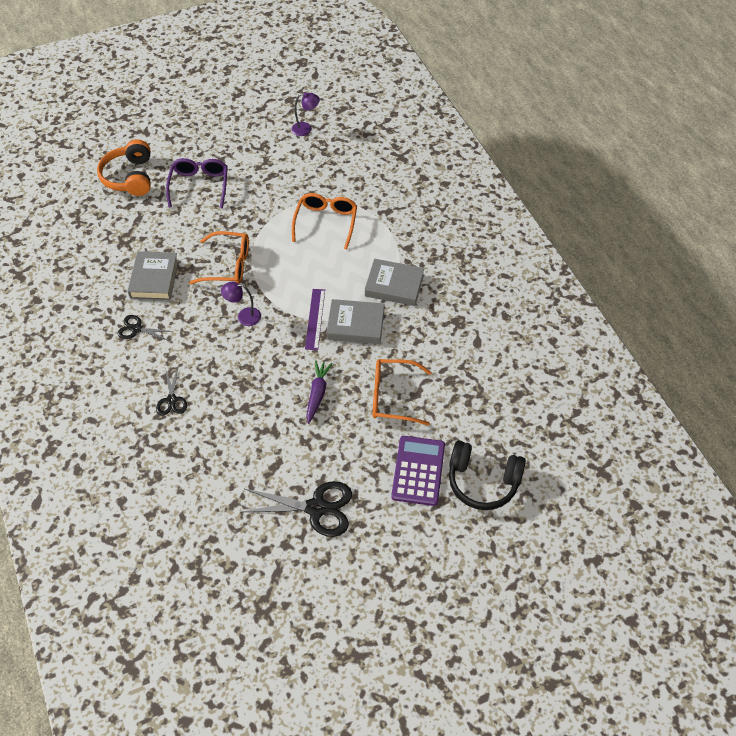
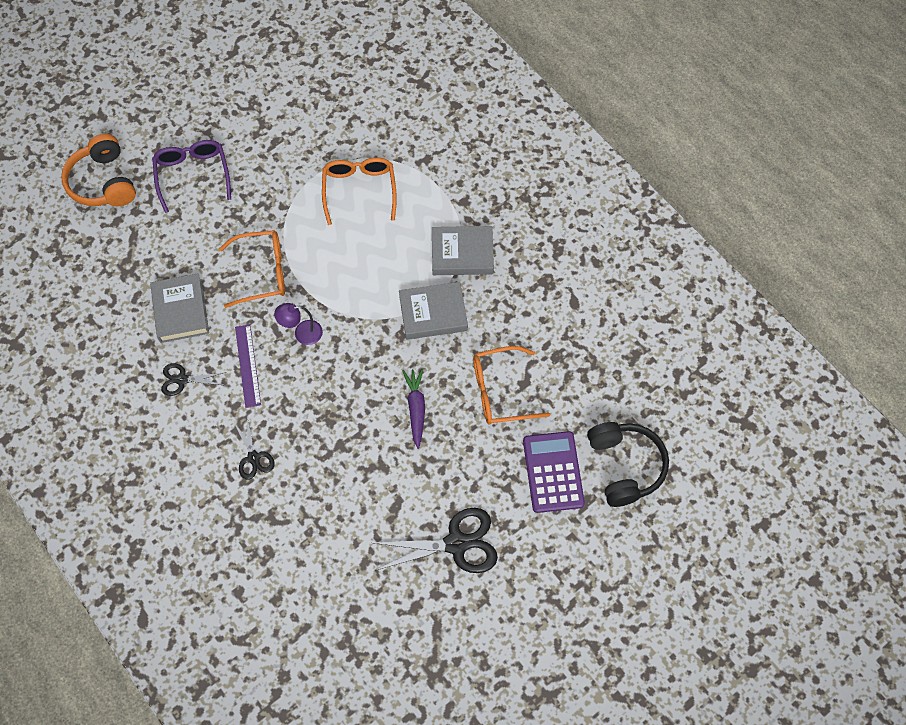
camera: 15 degrees left, 10 degrees up
purple lamp [291,92,320,136] -> none
purple ruler [305,289,325,350] -> purple ruler moved to [235,324,261,408]
black headphones [449,440,526,510] -> black headphones turned 105 degrees counterclockwise [587,422,669,507]

